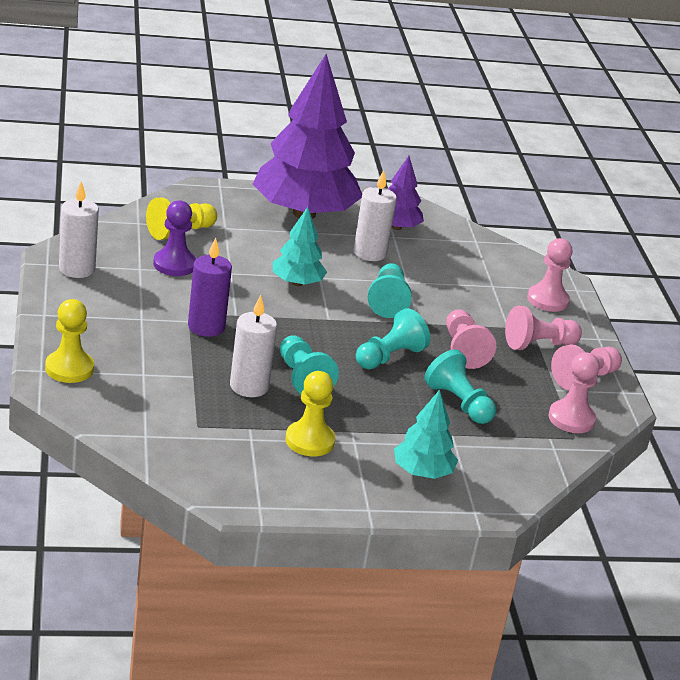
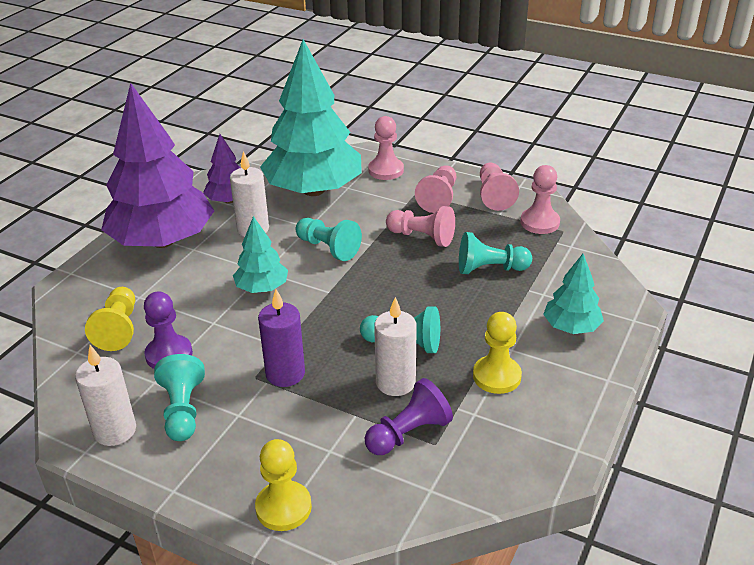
camera: 50 degrees left, 5 degrees up
turquoise pawn [356,308,430,369] -> turquoise pawn moved to [154,354,205,441]
none -> turquoise tree [260,39,362,196]
none -> purple pawn [365,378,453,455]

